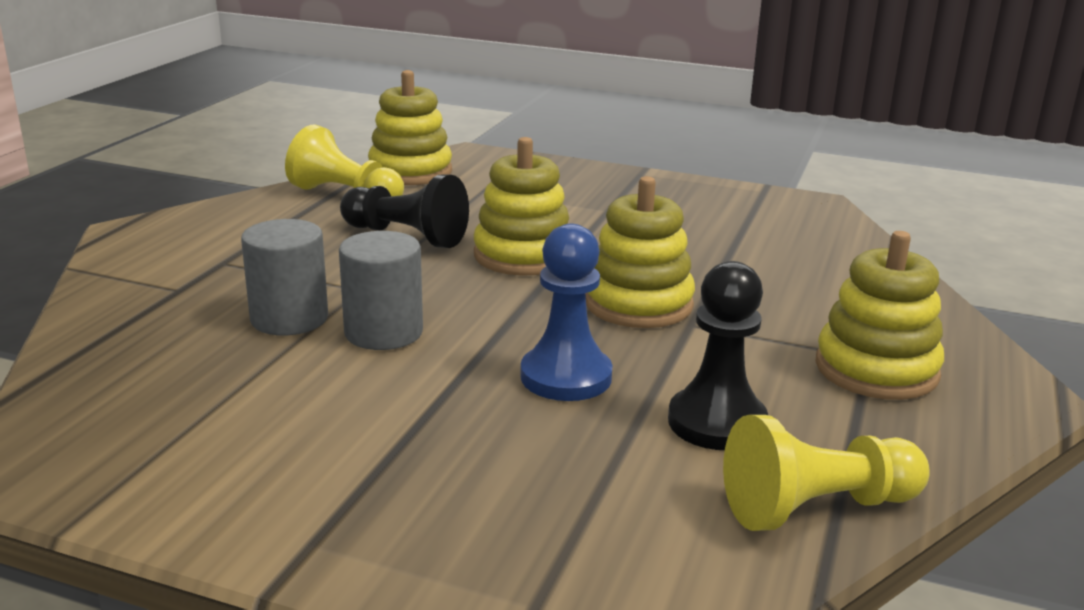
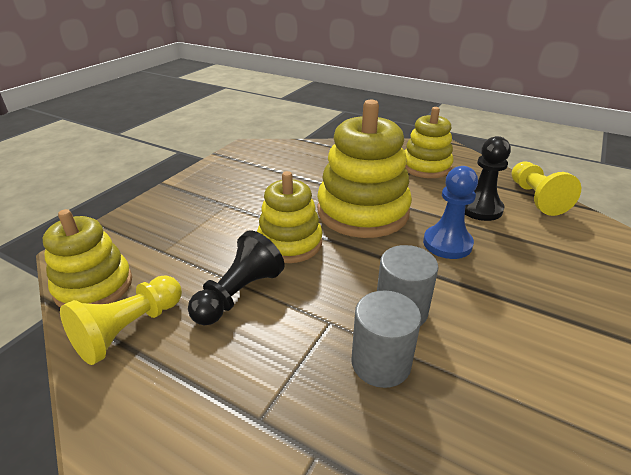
camera: 80 degrees left, 10 degrees up
yellow stacking toy [585,176,695,328] -> yellow stacking toy [317,99,412,238], size x1.57

